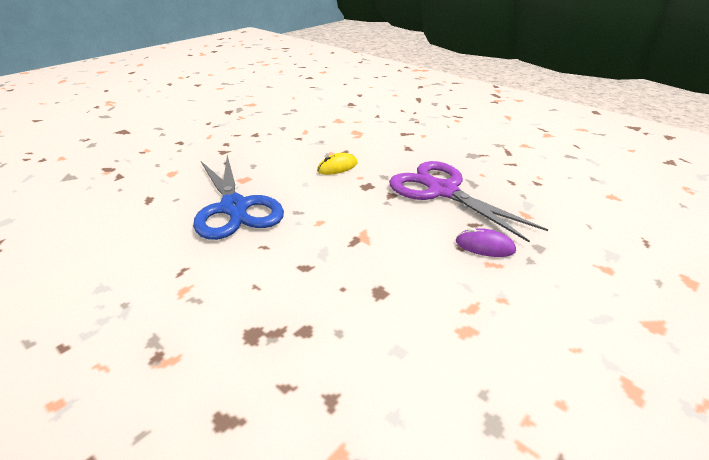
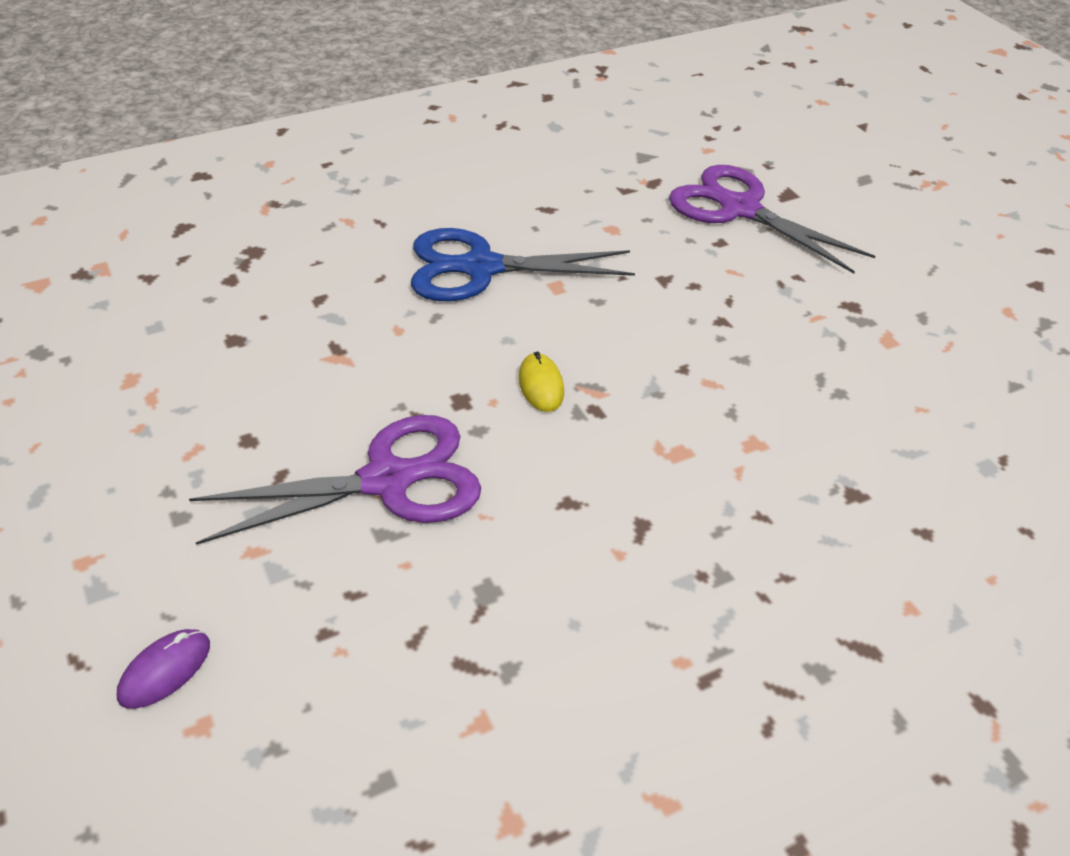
camera: 110 degrees right, 10 degrees up
purple mouse [456,228,516,257] -> purple mouse moved to [117,629,210,709]
none -> purple scissors [669,165,875,273]

